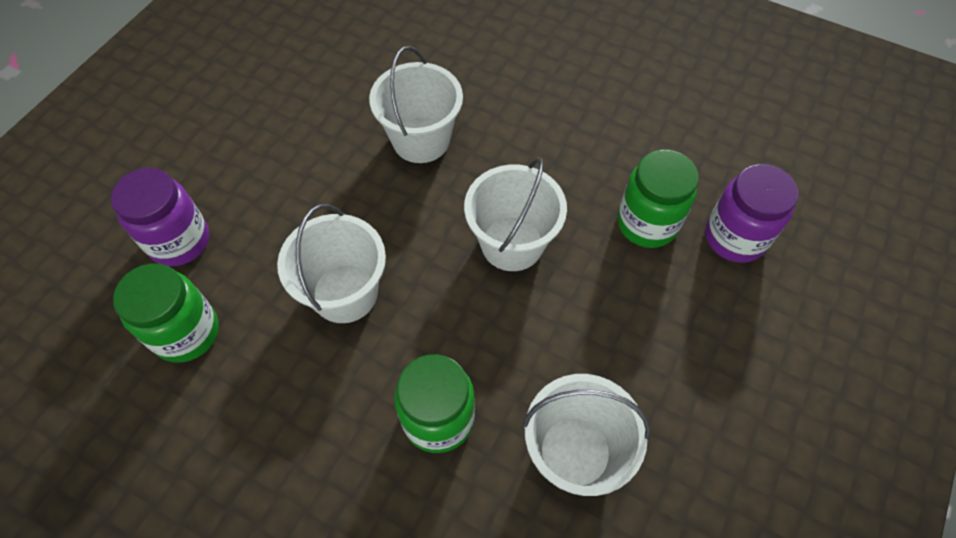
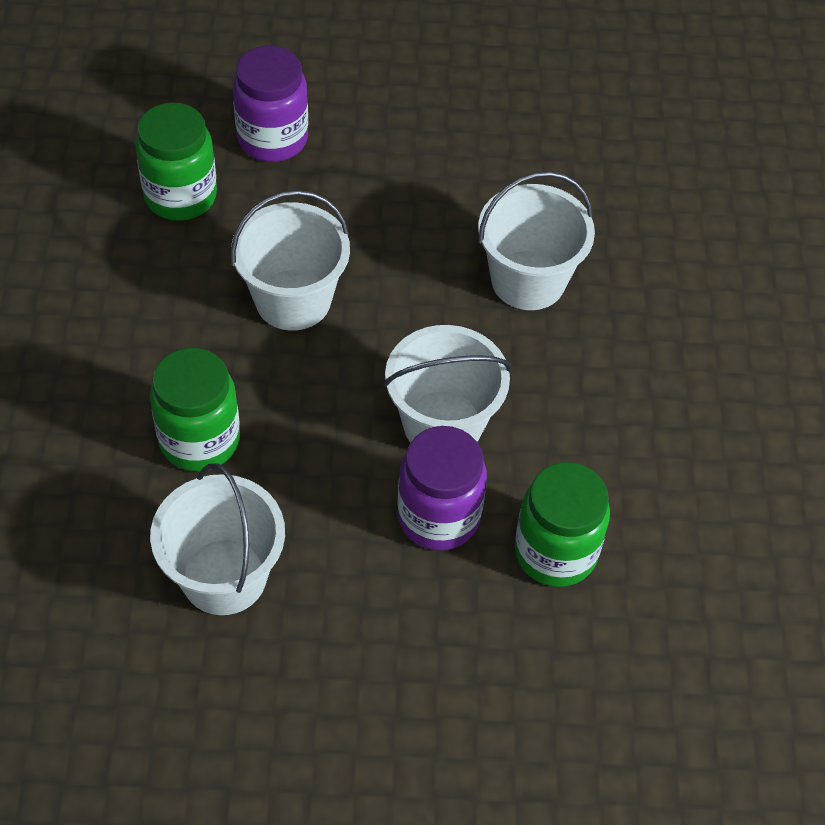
camera: 60 degrees right, 5 degrees down
purple jar [705,164,798,263] -> purple jar moved to [397,426,487,550]

